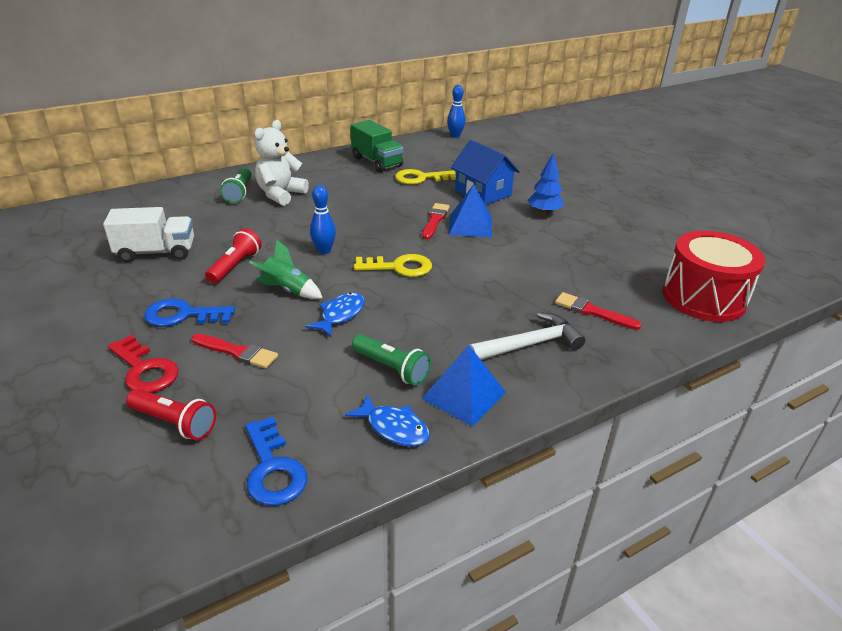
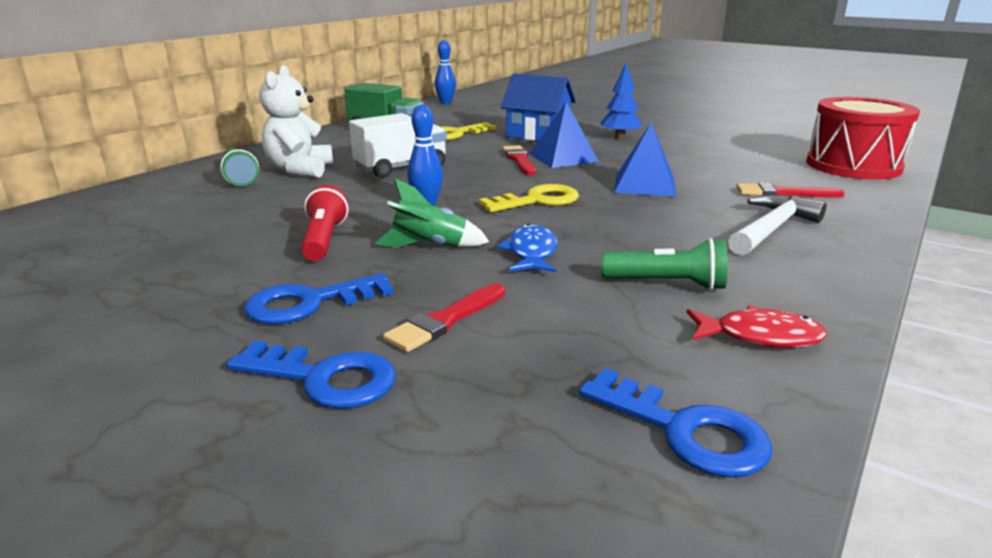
camera: 25 degrees left, 10 degrees down
white truck [103,207,194,262] -> white truck moved to [349,113,447,178]
red key [108,335,179,393] -> blue key [227,340,396,408]
red flashlight [126,389,216,440] -> none
red brush [192,334,278,369] -> red brush turned 135 degrees clockwise [383,284,505,352]
blue fish [345,394,430,447] -> red fish [686,306,827,348]
blue pyramid [422,345,506,427] -> blue pyramid moved to [614,122,676,197]

